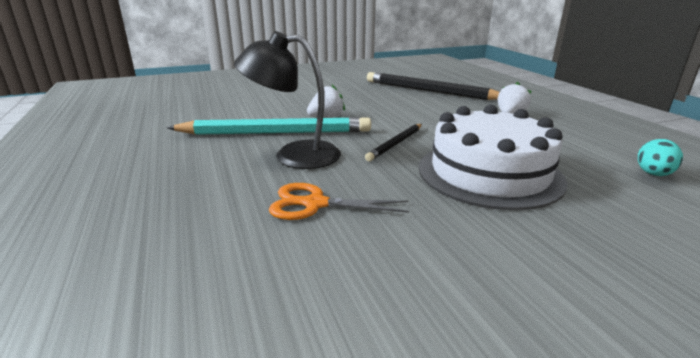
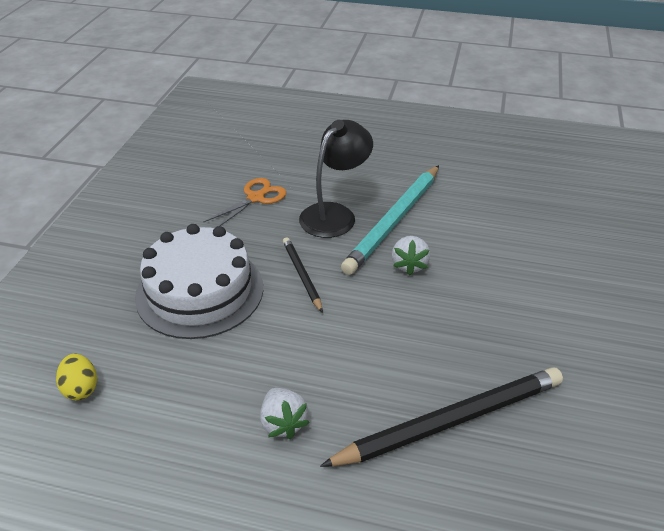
camera: 125 degrees right, 15 degrees up
turquoise egg [638,139,683,176] -> yellow egg [56,354,97,400]

